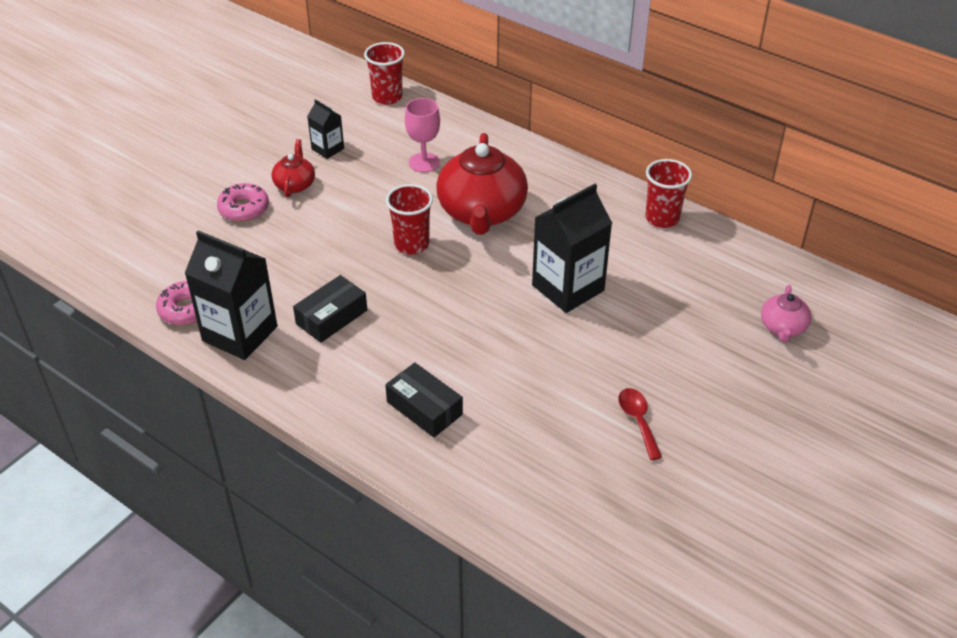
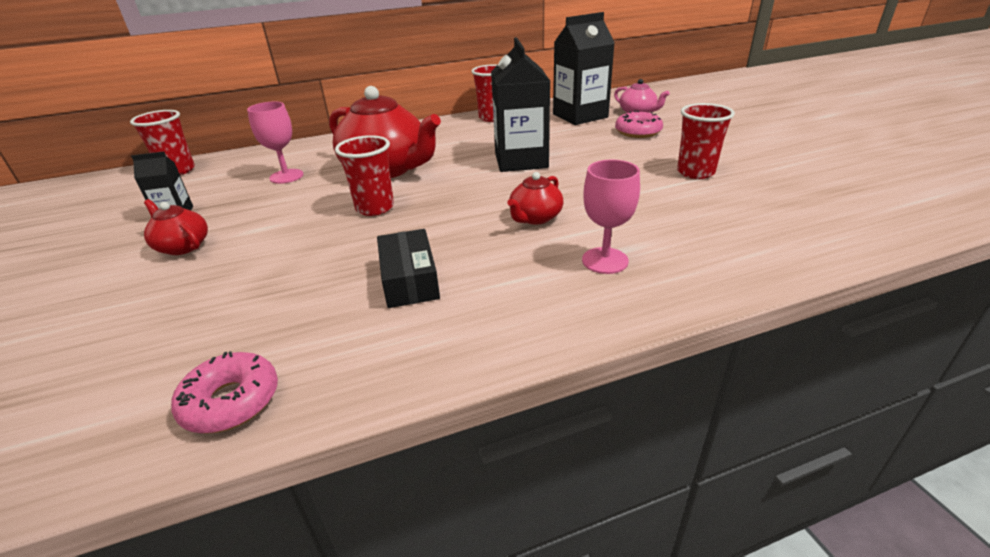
camera: 55 degrees left, 10 degrees down
black carton [185,230,277,360] -> black carton moved to [553,12,615,125]
pink donut [217,183,269,222] -> pink donut moved to [615,110,663,138]
black box [385,363,463,437] -> pink goblet [582,160,640,274]
red spoon [618,388,662,460] -> red cup [677,103,735,179]
none -> red teapot [507,172,563,224]

